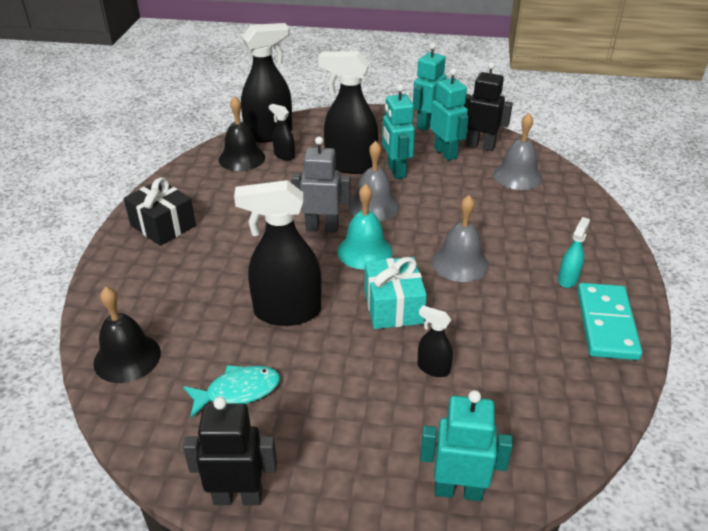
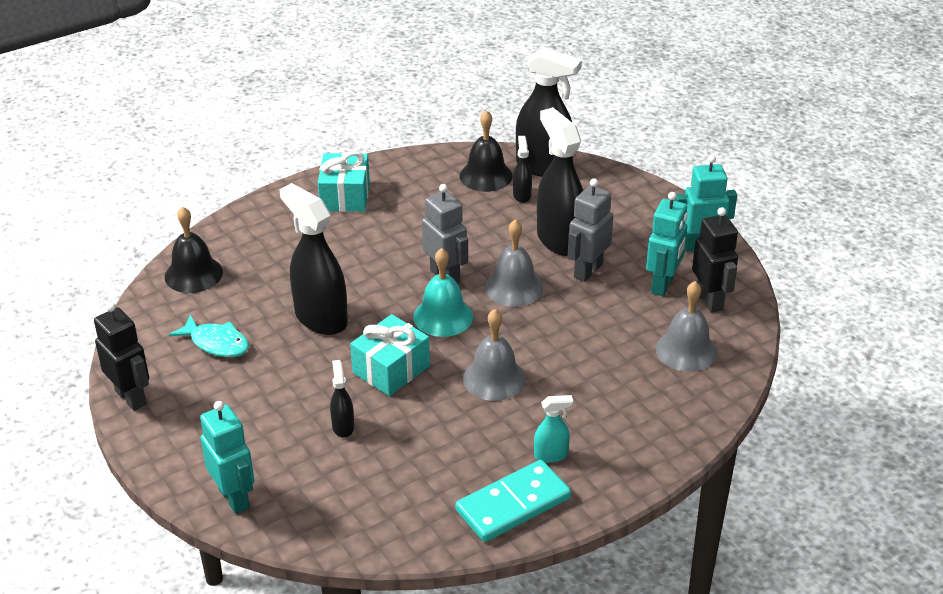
camera: 50 degrees right, 0 degrees up
black gift [124,177,196,246] -> turquoise gift [318,151,370,212]
turquoise robot [382,84,415,179] -> grey robot [568,178,613,282]

